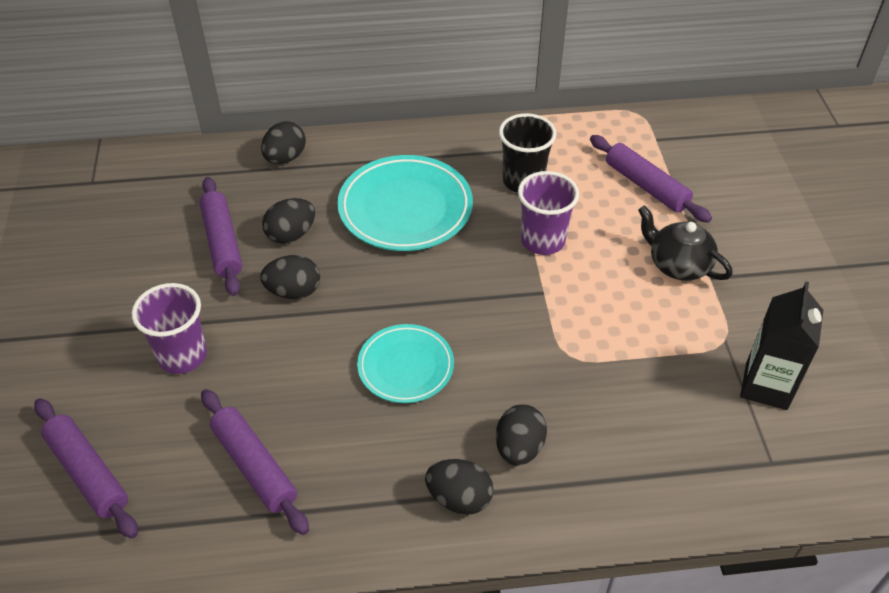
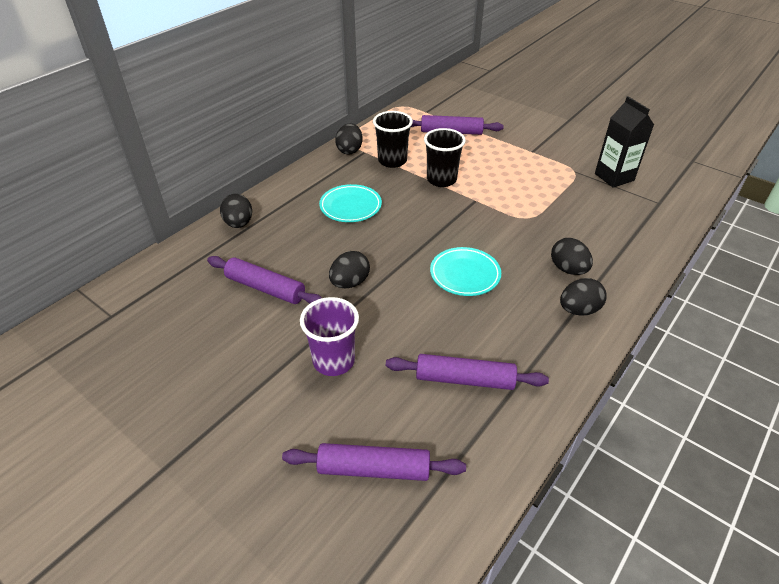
camera: 45 degrees left, 5 degrees down
black egg [262,198,315,244] -> black egg moved to [335,123,363,154]
turquoise plate [337,155,473,251] -> turquoise plate [319,184,382,222], size x0.62
purple cup [518,171,579,255] -> black cup [424,128,466,187]
black teapot [638,205,733,281] -> none

